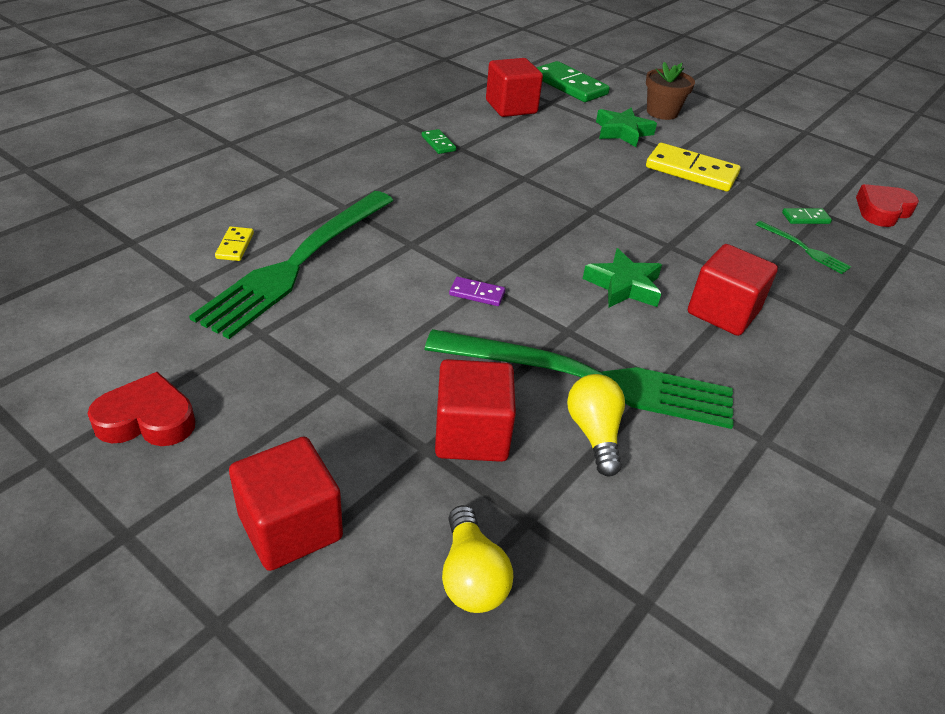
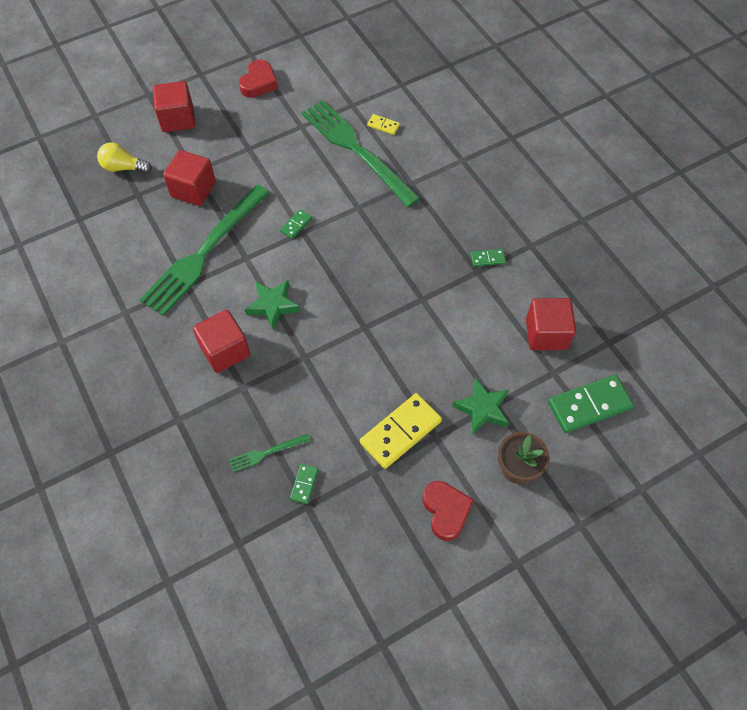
camera: 115 degrees right, 20 degrees up
purple domino [449,277,505,306] -> green domino [280,209,312,239]
yellow light bulb [567,374,625,476] -> none
red heart [856,184,919,227] -> red heart moved to [423,481,474,541]

